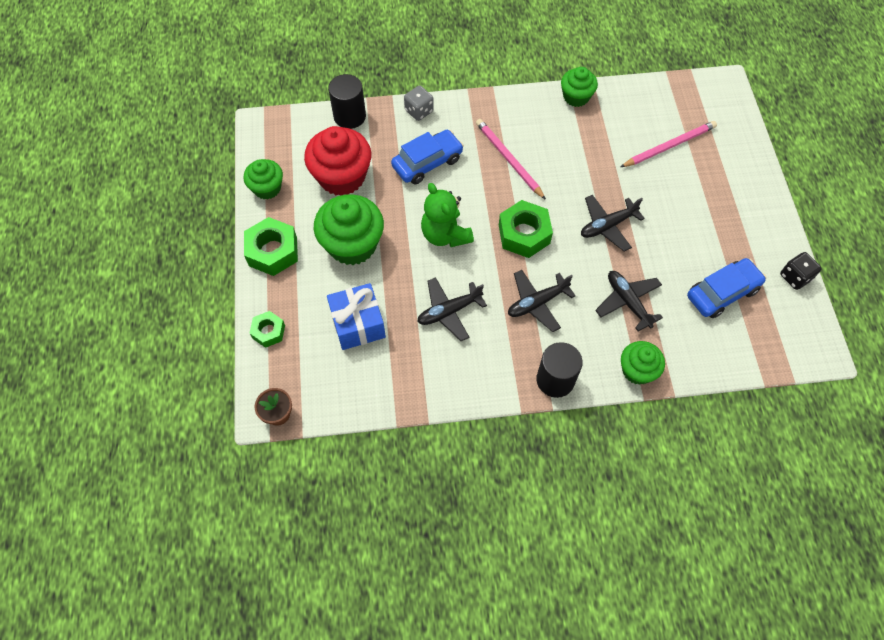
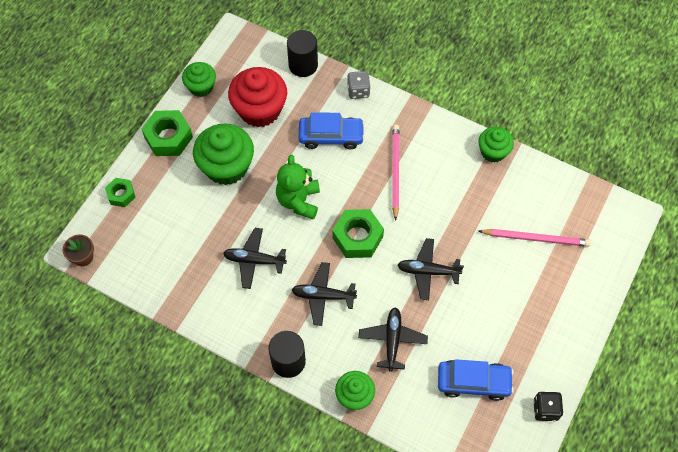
camera: 35 degrees right, 0 degrees up
blue gift [327,283,386,350] -> none

